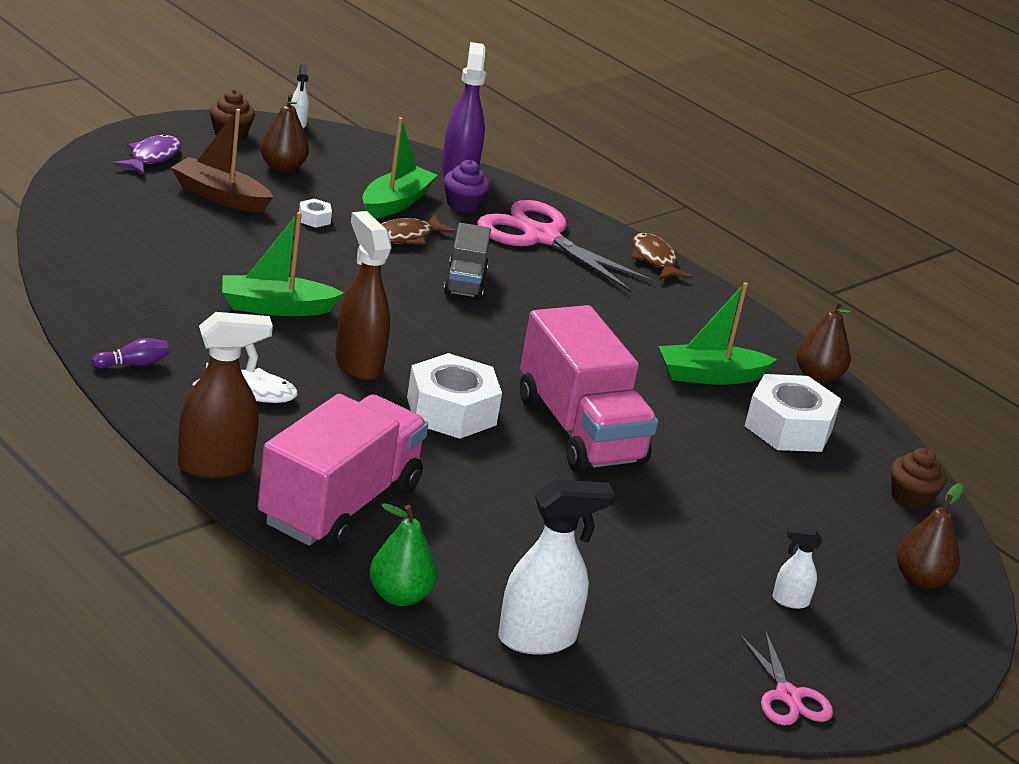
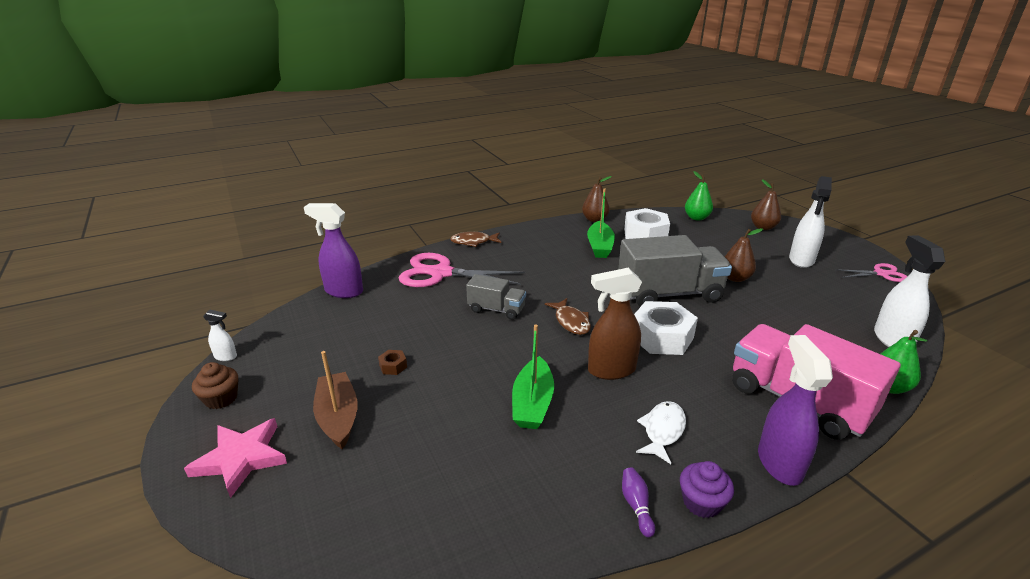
camera: 70 degrees left, 0 degrees up
purple fish [113,134,181,175] -> pink star [184,418,287,498]
brown boat [171,109,274,213] -> brown boat turned 120 degrees clockwise [313,351,358,449]
brown spray bottle [178,312,273,479] -> purple spray bottle [758,335,833,486]
brown pear [260,94,309,173] -> brown pear moved to [725,228,763,282]
white nut [299,199,332,228] -> brown nut [378,350,407,375]
green boat [362,117,438,218] -> none
brown fish [381,214,455,245] -> brown fish moved to [545,298,591,335]
purple cupcake [444,160,490,213] -> purple cupcake moved to [680,461,734,518]
pink scissors [477,200,656,293] -> pink scissors turned 45 degrees clockwise [399,253,525,287]
pink truck [520,305,658,473] -> grey truck [618,235,732,307]
white spray bottle [773,527,822,609] -> white spray bottle [789,176,832,268], size x2.04
brown cupcake [891,448,946,510] -> green pear [685,171,713,220]

